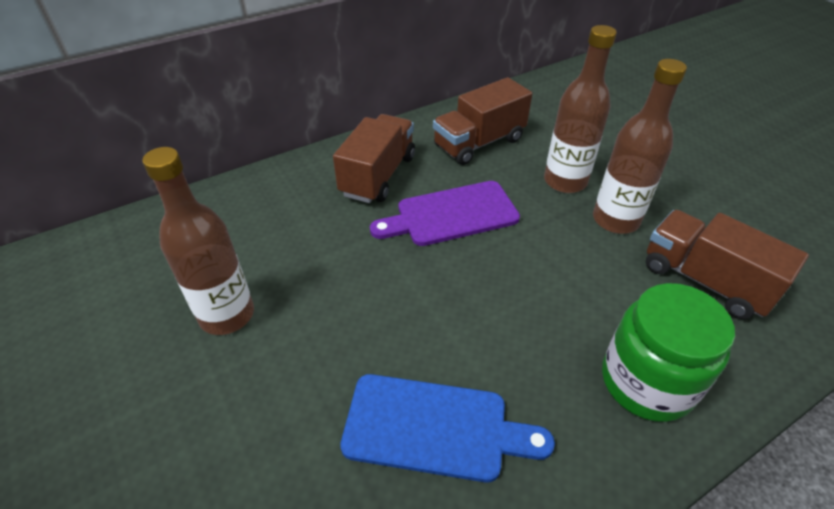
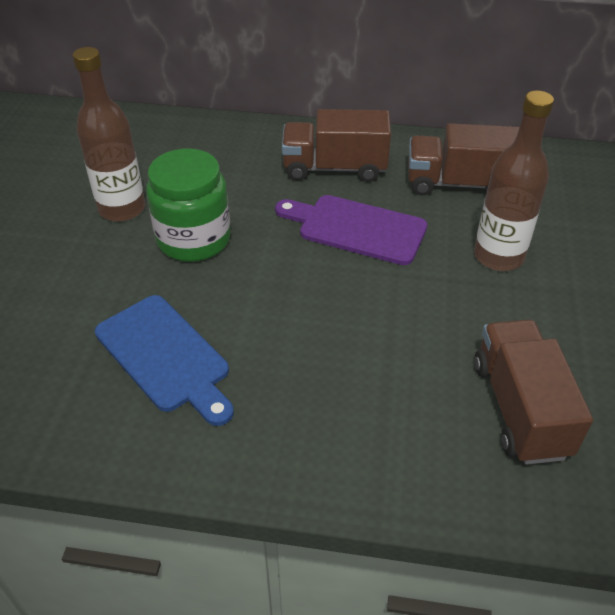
camera: 40 degrees right, 0 degrees up
brown truck [333,114,415,203] -> brown truck turned 150 degrees counterclockwise [282,109,391,182]
brown bottle [593,59,687,234] -> none
green jar [602,283,735,422] -> green jar moved to [146,149,231,262]

